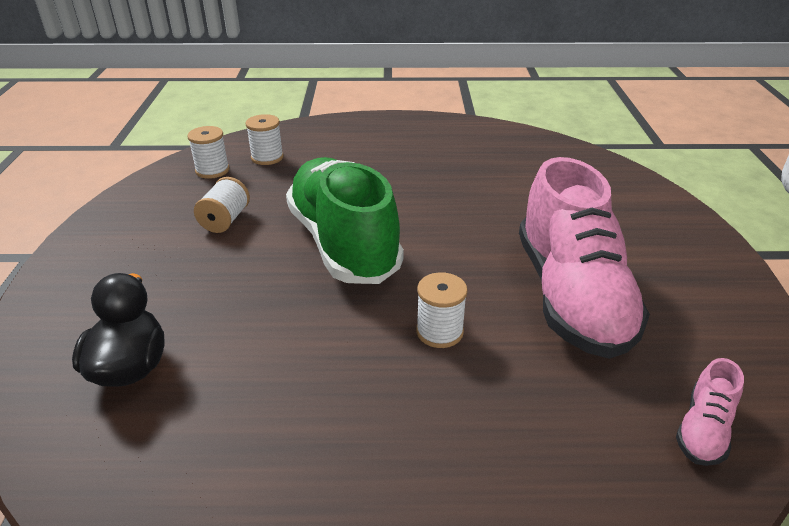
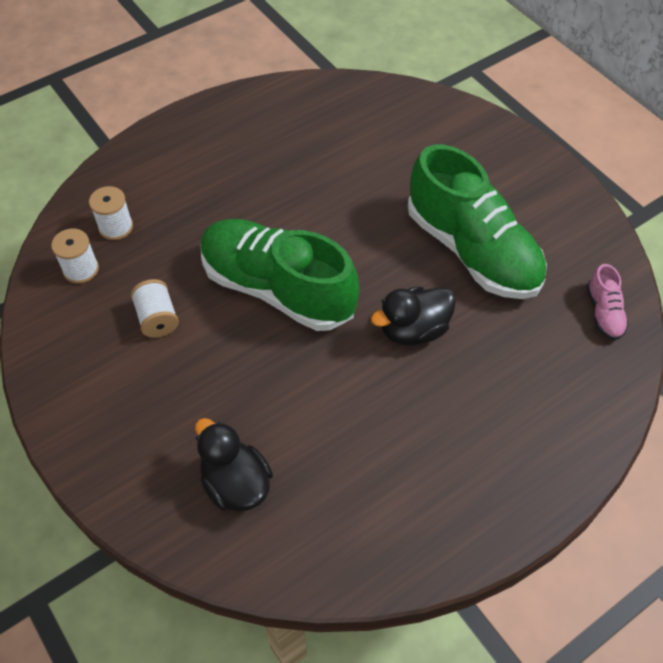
camera: 35 degrees left, 20 degrees up
white spool [416,272,468,348] -> black duck [371,286,456,346]
pink shoe [519,157,650,359] -> green shoe [408,144,547,299]

